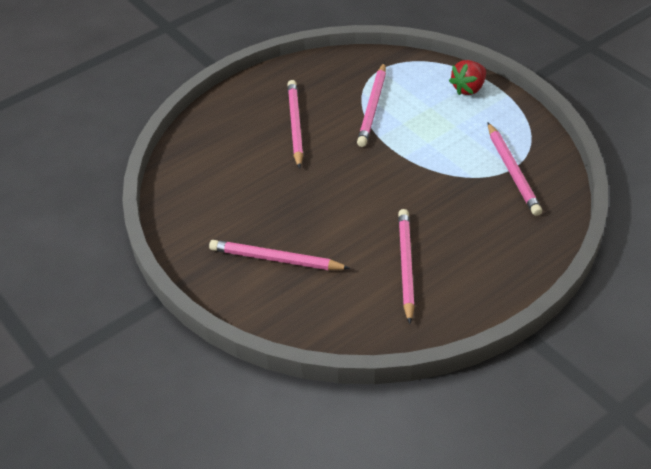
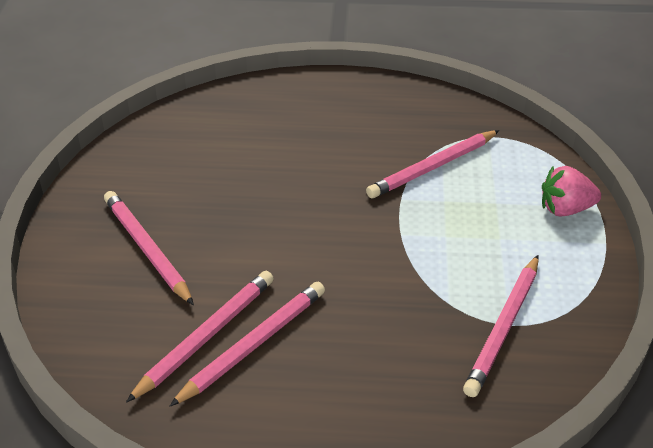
camera: 40 degrees right, 5 degrees down
pink pencil [287,80,303,169] -> pink pencil moved to [126,271,274,403]
red strawberry [449,60,486,95] -> pink strawberry [542,166,601,217]

